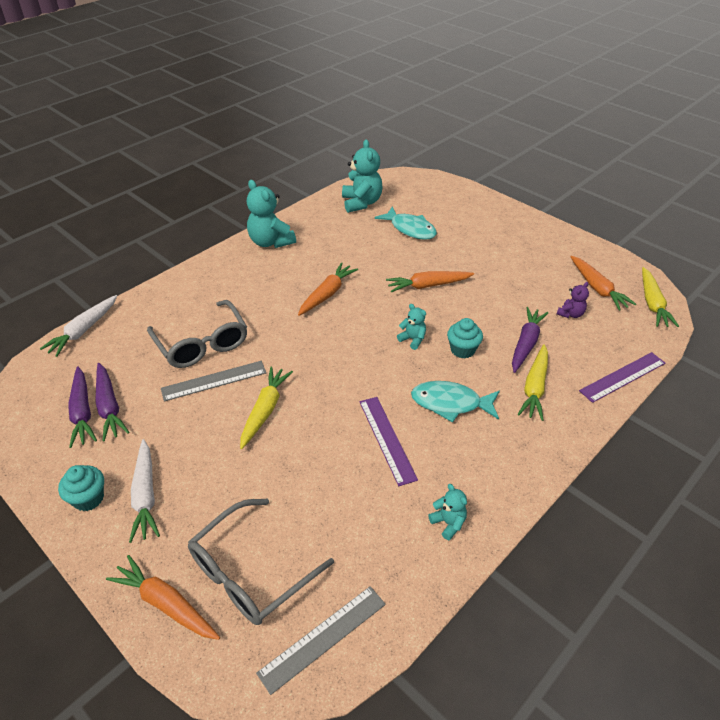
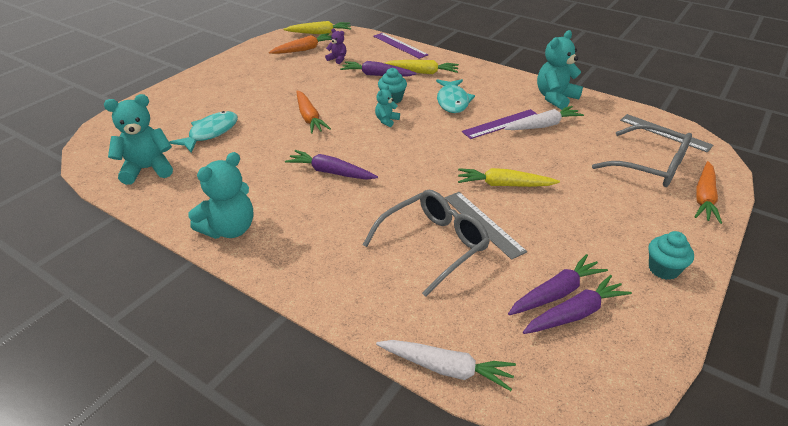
camera: 100 degrees left, 5 degrees down
white carrot [129,439,160,543] -> white carrot moved to [504,106,584,130]
orange carrot [298,263,358,316] -> purple carrot [285,150,378,180]
turquoise teddy bear [428,484,467,540] -> turquoise teddy bear [537,30,583,110], size x1.94

